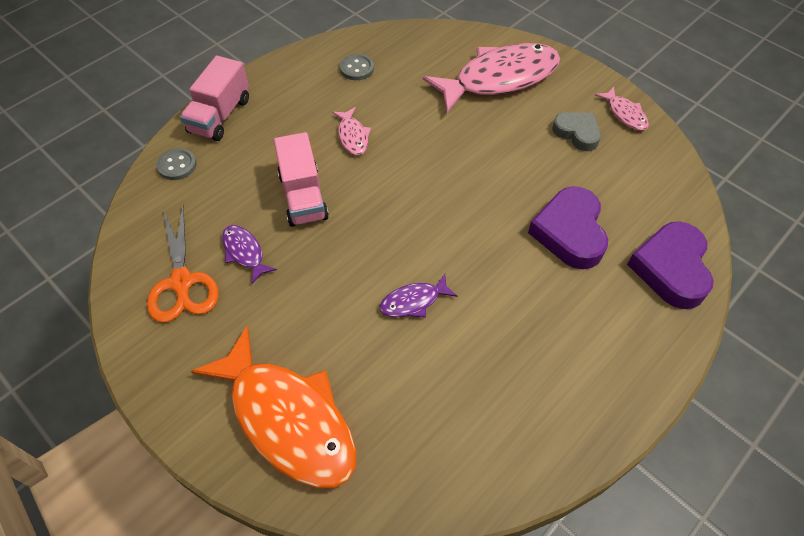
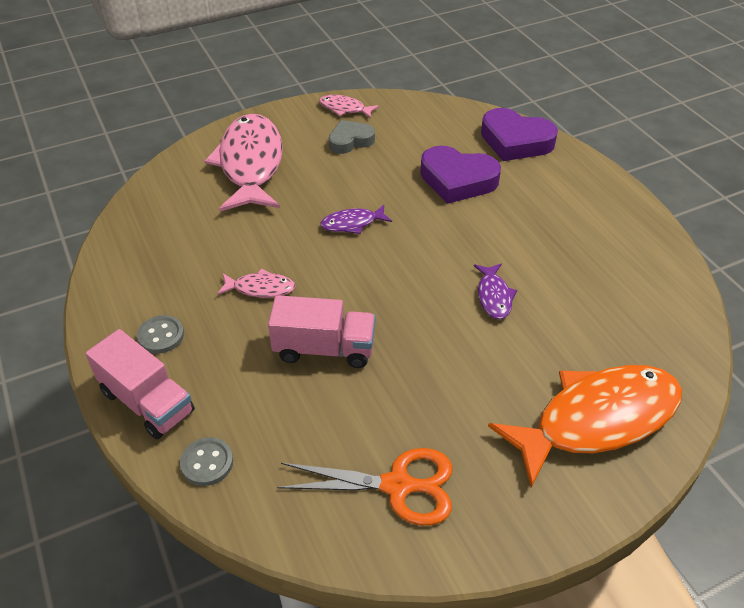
camera: 70 degrees left, 10 degrees down
purple fish [222,225,277,284] -> purple fish moved to [320,205,392,234]
grey button [340,54,374,80] -> grey button moved to [137,315,184,354]
pink fish [595,87,649,131] -> pink fish turned 150 degrees counterclockwise [319,95,379,119]

